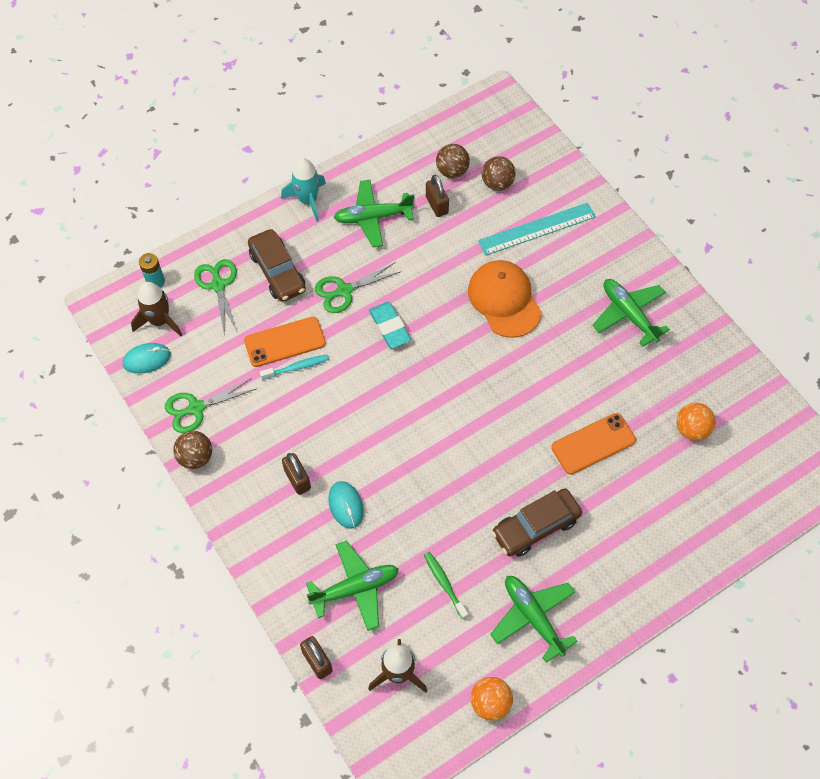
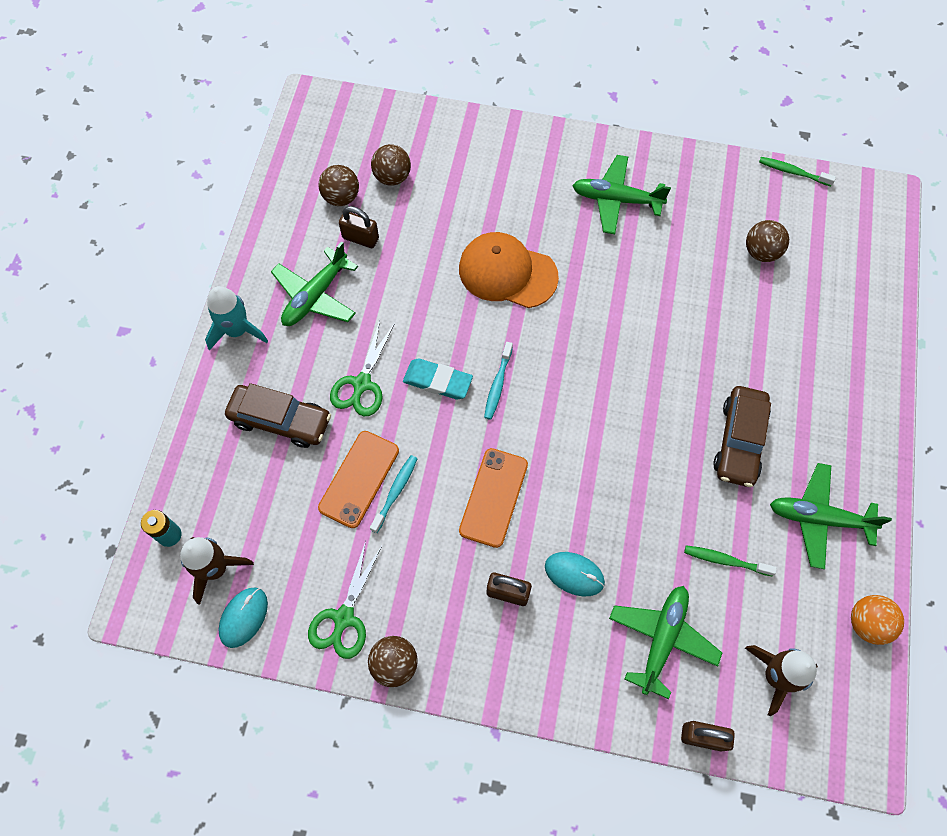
camera: 45 degrees left, 5 degrees up
green scissors [194,259,238,333] -> none
turquoise ruler [478,203,596,256] -> none
orange phone [551,413,636,475] -> orange phone moved to [459,448,528,548]
orange ball [677,403,715,441] -> brown ball [746,220,789,262]
none -> turquoise toothbrush [484,342,513,420]
none -> green toothbrush [759,157,836,186]

